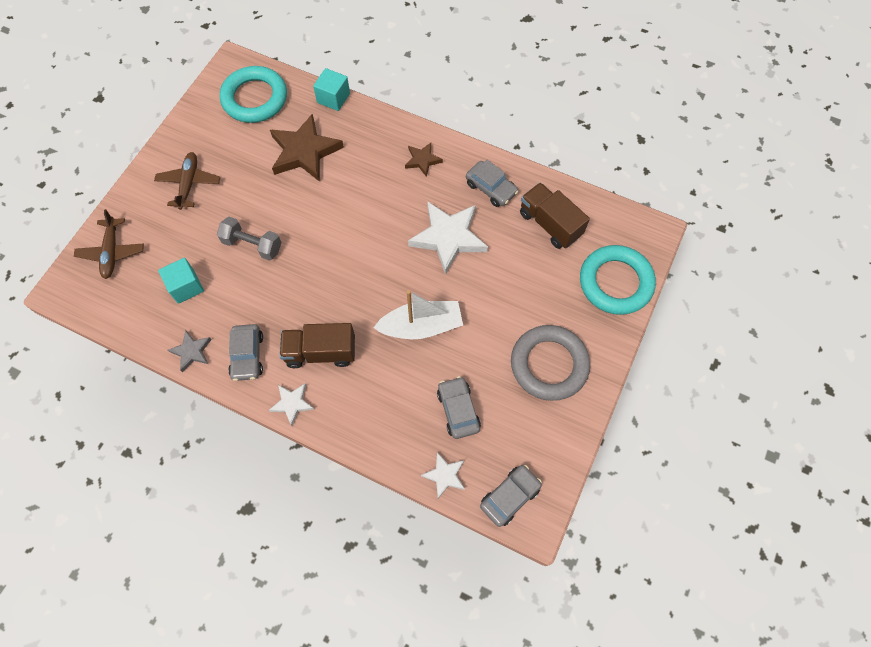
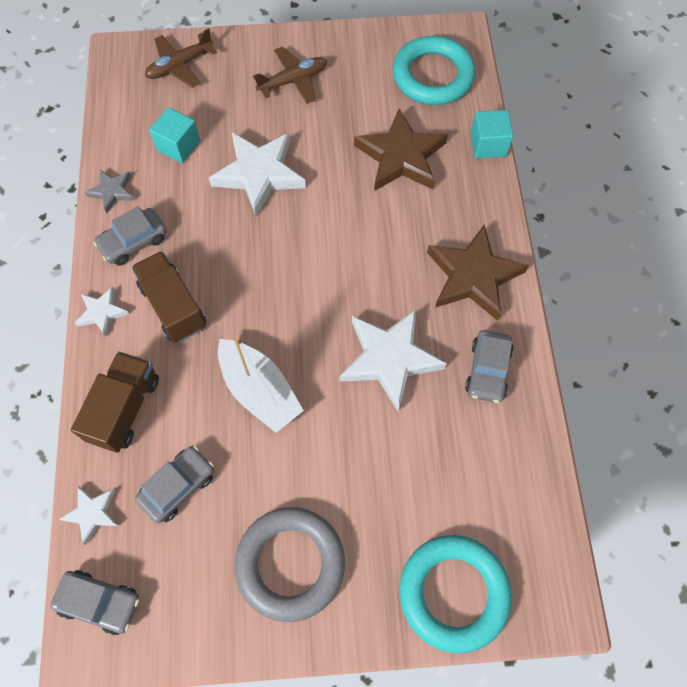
camera: 60 degrees right, 0 degrees up
grey dumbbell [217,216,281,261] -> white star [209,132,306,216]
brown star [405,143,443,177] -> brown star [427,225,529,321], size x1.97
brown truck [520,183,590,249] -> brown truck moved to [71,351,159,453]

